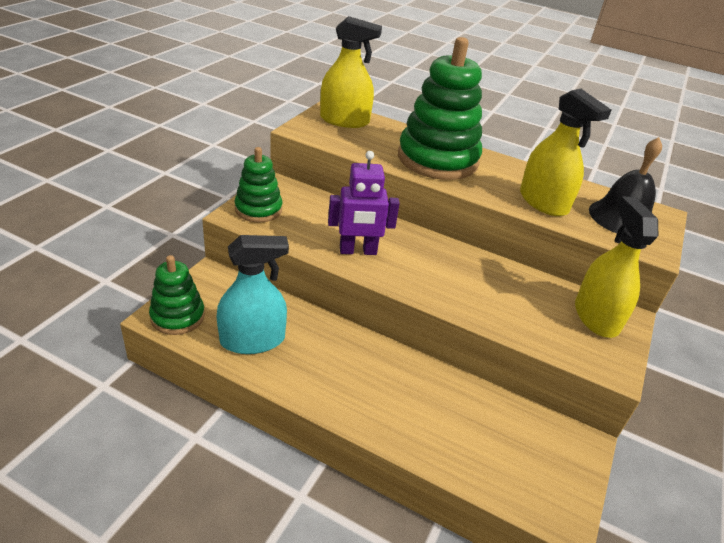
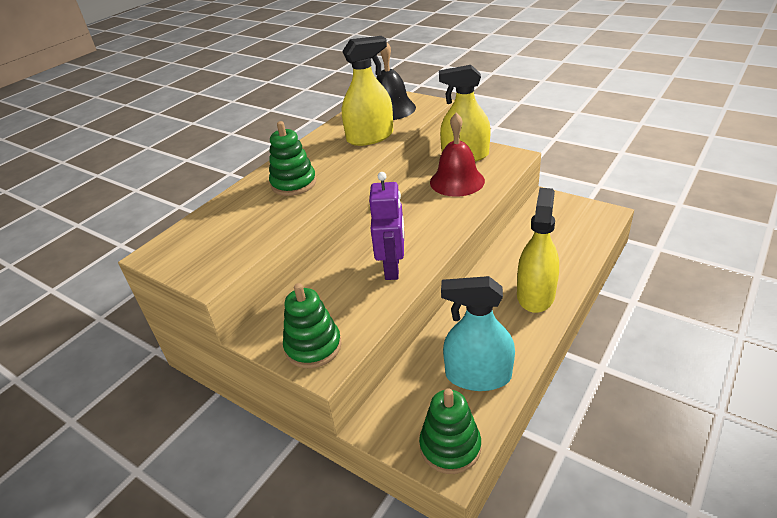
camera: 75 degrees left, 0 degrees up
turquoise spray bottle [217,235,289,354] -> turquoise spray bottle turned 75 degrees counterclockwise [441,276,515,391]
yellow spray bottle [320,16,382,128] -> yellow spray bottle moved to [517,188,559,313]
green stacking toy [398,37,482,180] -> green stacking toy [269,121,316,196], size x0.55
none -> red bell [430,113,485,197]

